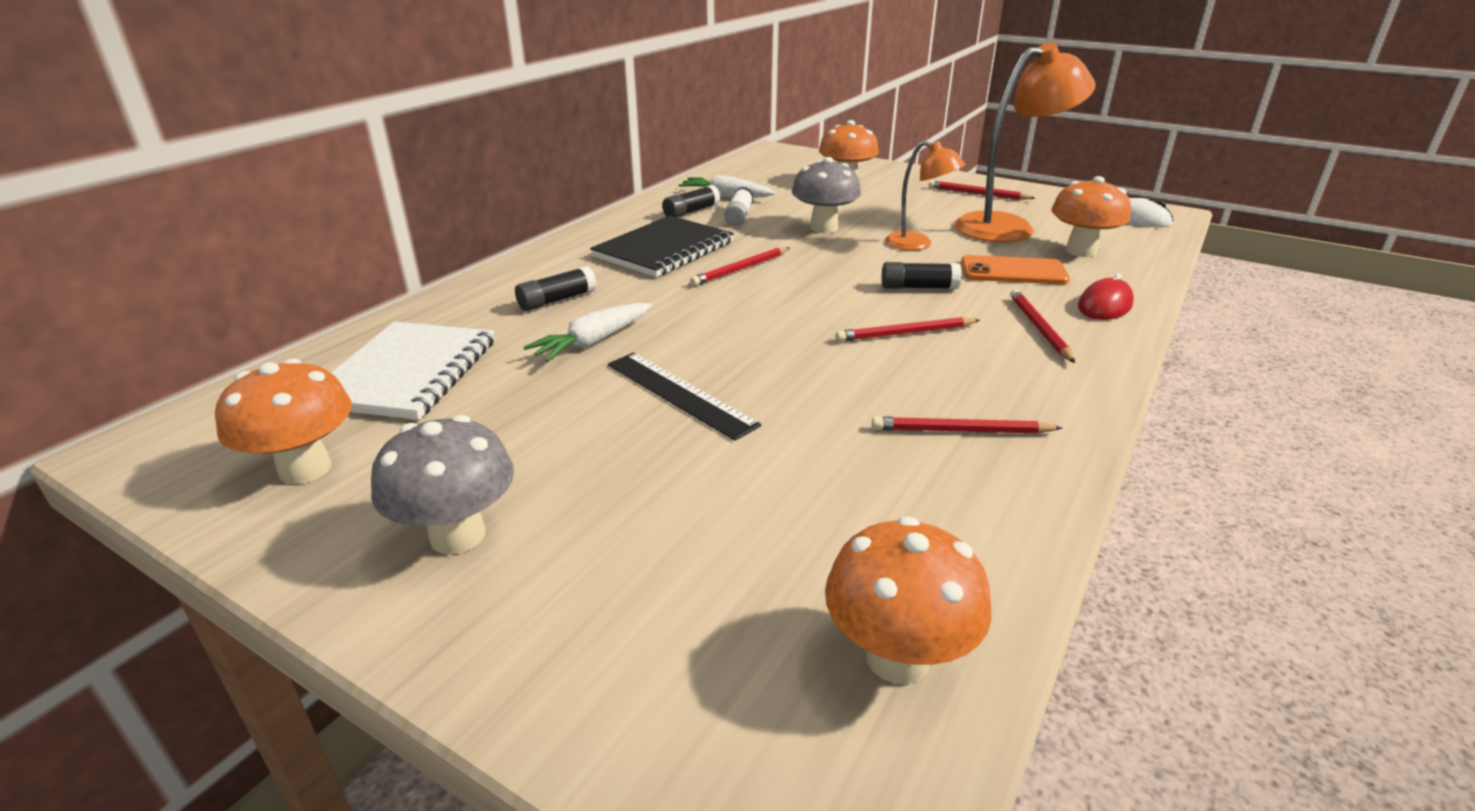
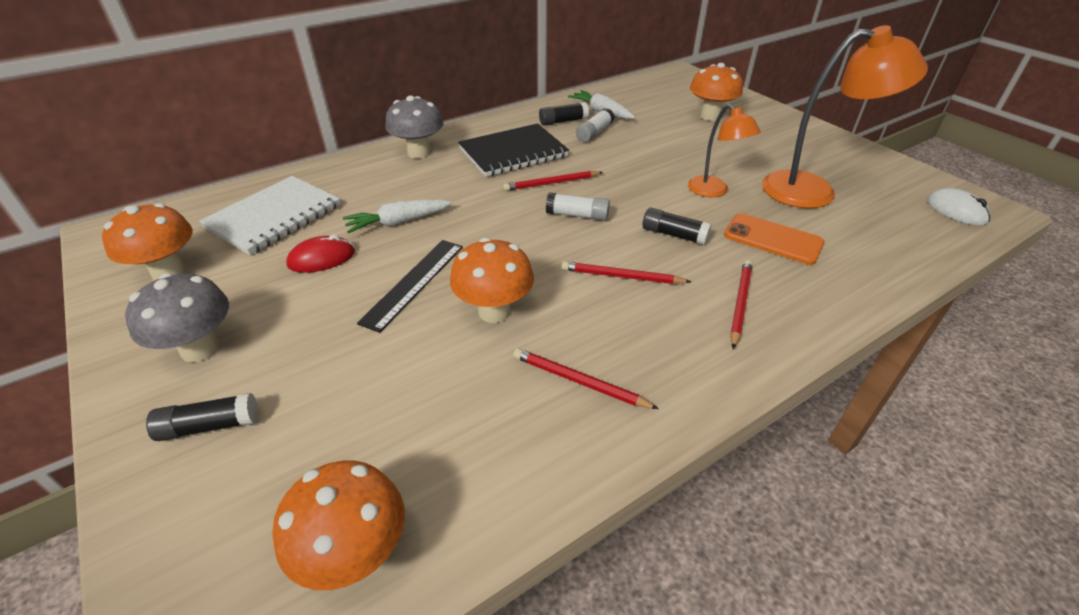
camera: 25 degrees right, 10 degrees up
black glue stick [515,266,597,311] -> black glue stick moved to [146,393,258,441]
black ruler [608,353,761,441] -> black ruler turned 45 degrees clockwise [357,240,463,333]
grey mushroom [792,157,861,233] -> grey mushroom moved to [385,95,444,159]
red pencil [928,180,1035,200] -> none
orange mushroom [1051,176,1131,257] -> orange mushroom moved to [450,238,534,323]
red mouse [1078,274,1134,320] -> red mouse moved to [286,235,355,273]
none -> white glue stick [546,193,610,221]

